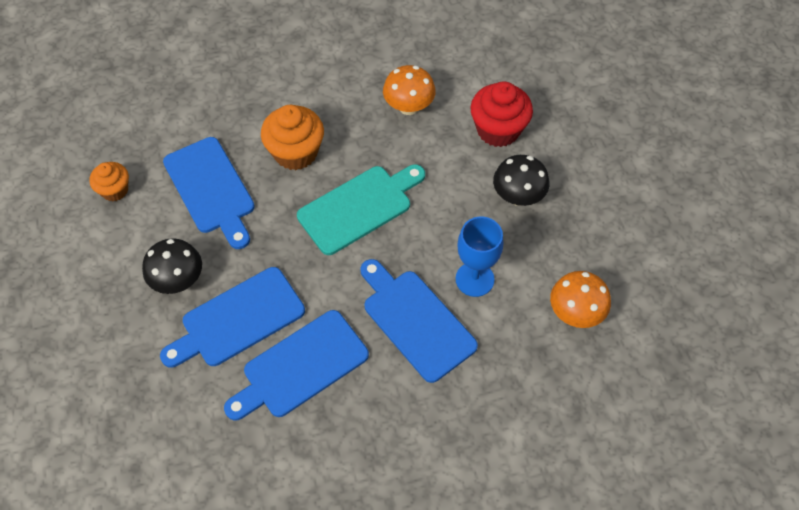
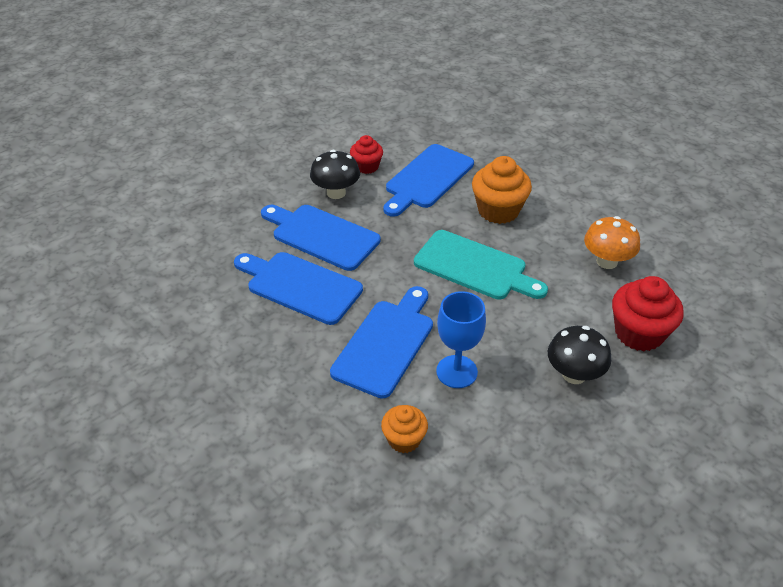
camera: 65 degrees right, 15 degrees down
orange cupcake [90,162,129,201] -> orange cupcake moved to [381,405,428,453]
orange mushroom [550,271,611,328] -> none
none -> red cupcake [350,135,383,174]

